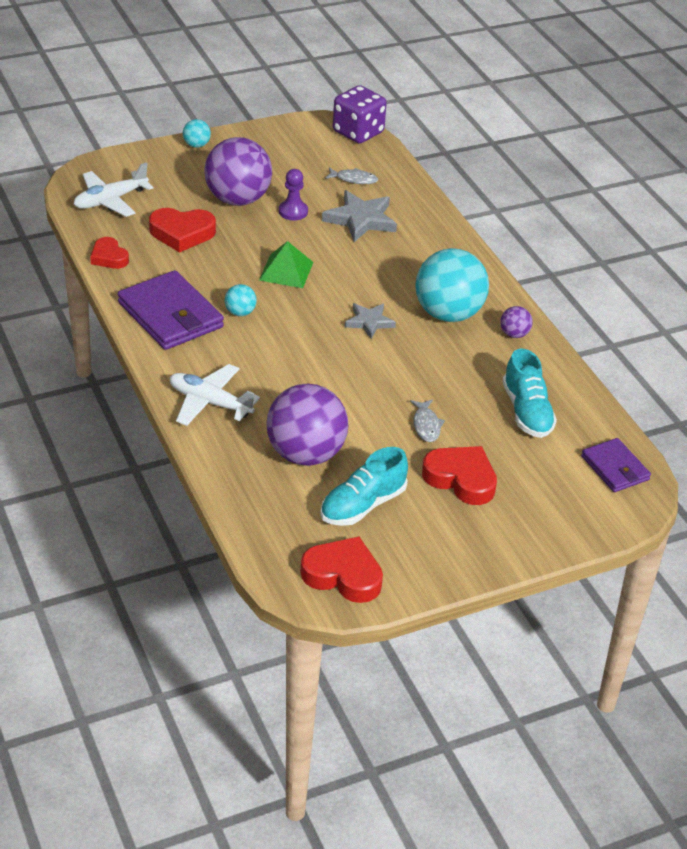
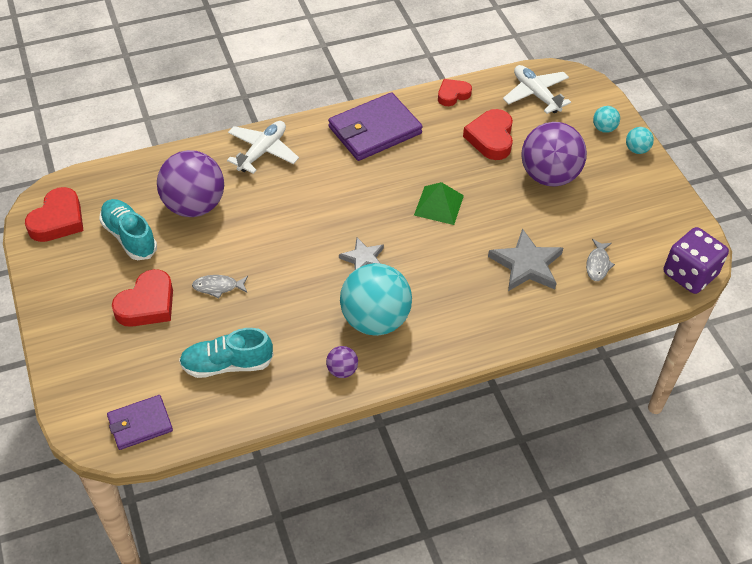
camera: 95 degrees right, 10 degrees up
turquoise ball [225,284,257,316] -> turquoise ball moved to [593,106,620,133]
purple pawn [279,169,308,220] -> none

